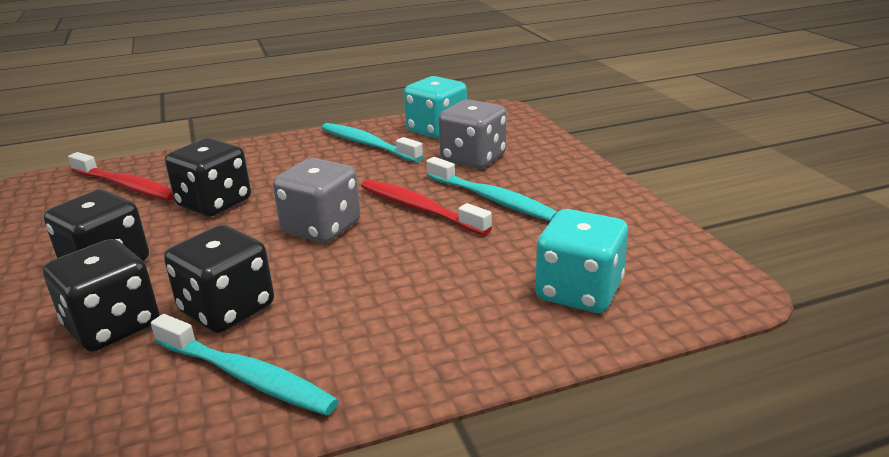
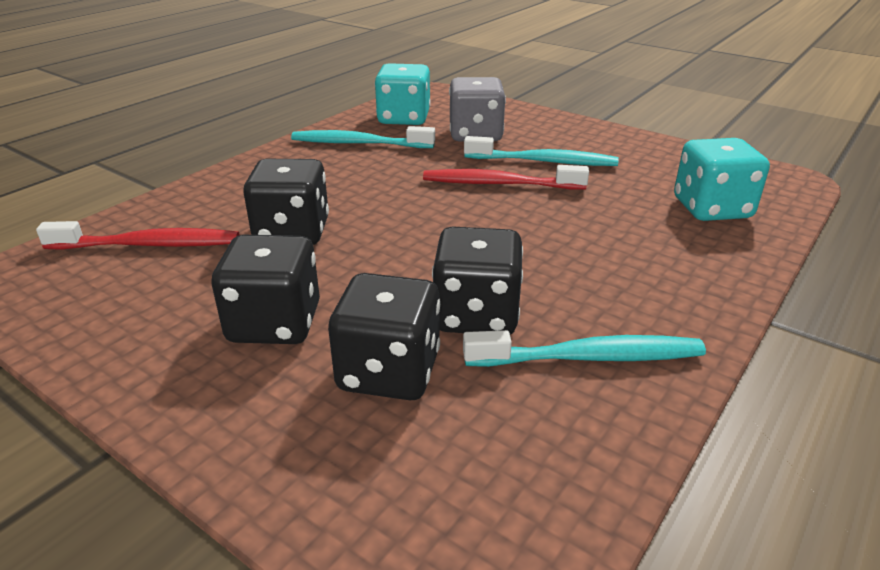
camera: 35 degrees left, 5 degrees up
grey dice [273,158,360,243] -> none

